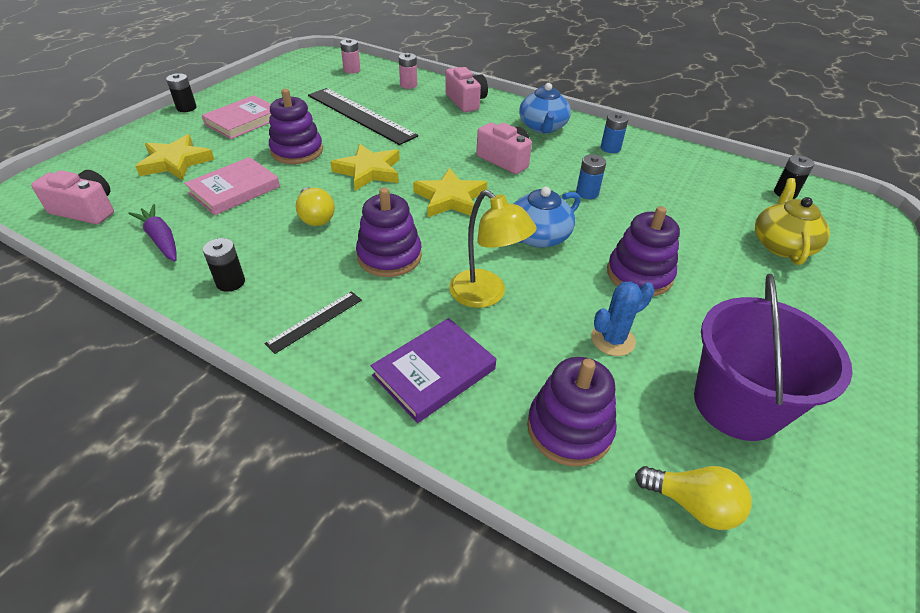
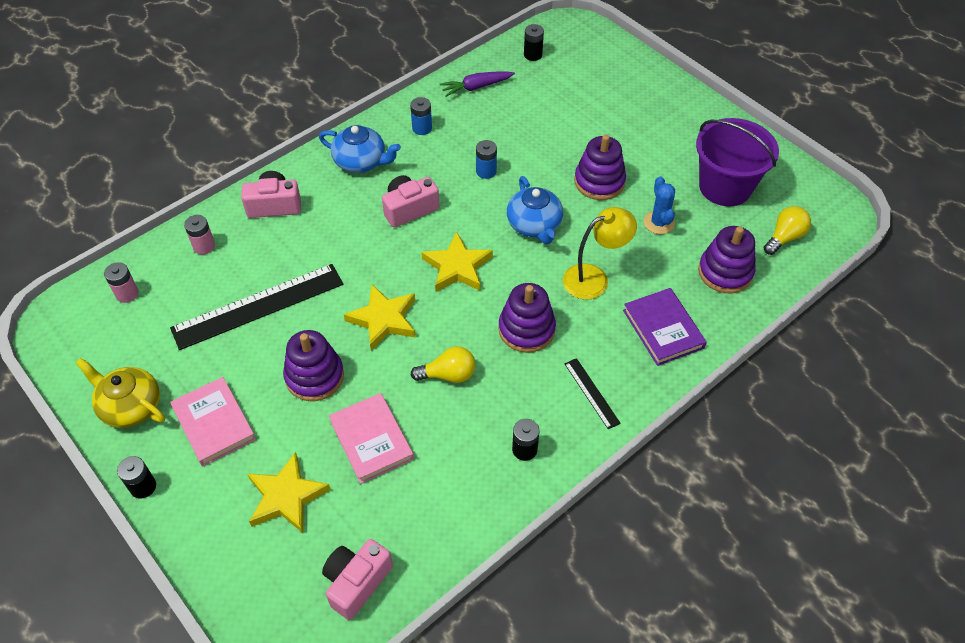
camera: 70 degrees left, 10 degrees up
purple carrot [128,204,177,261] -> purple carrot moved to [440,71,515,97]
yellow teapot [755,178,830,265] -> yellow teapot moved to [76,358,165,428]

